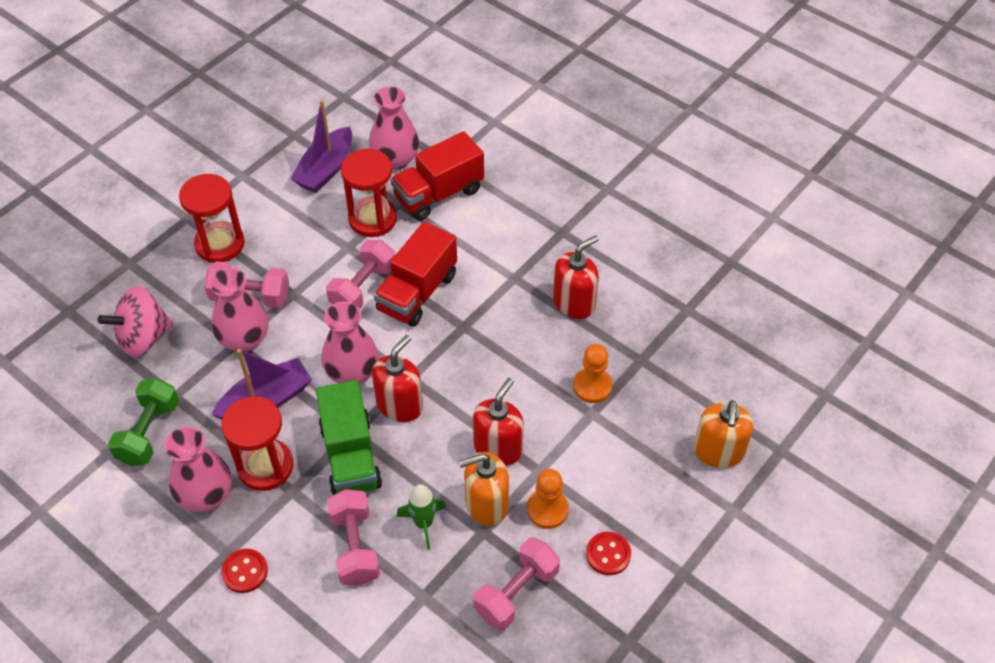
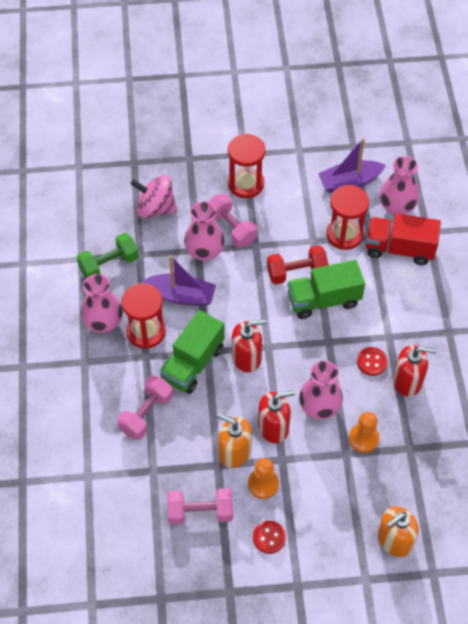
camera: 45 degrees right, 5 degrees up
red button [221,549,268,593] -> red button moved to [357,347,388,376]
pink vase [321,302,379,384] -> pink vase moved to [299,361,343,420]
pink dumbbell [326,240,395,309] -> red dumbbell [267,245,328,285]
red truck [374,222,457,327] -> green truck [287,260,365,319]
green rocket [396,484,446,550] -> none

